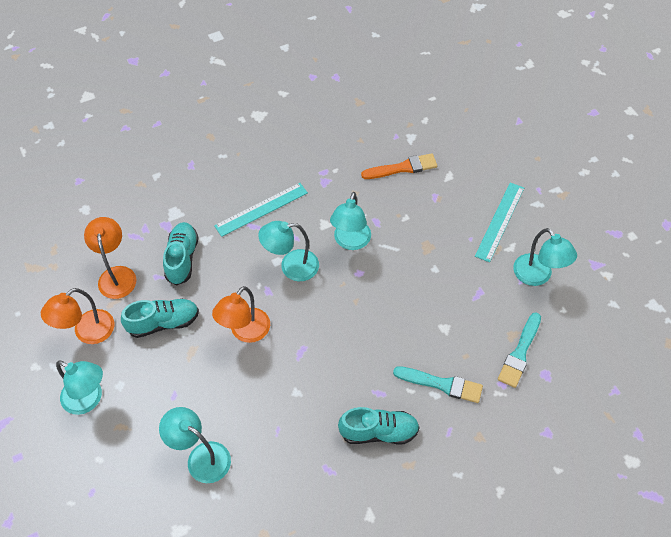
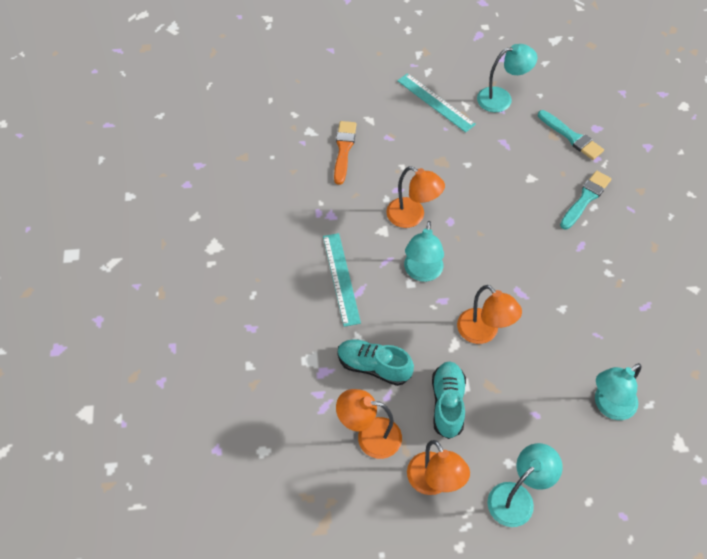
camera: 70 degrees left, 0 degrees up
turquoise lamp [330,192,371,250] -> orange lamp [386,166,445,228]
turquoise shoe [338,407,420,445] -> none

